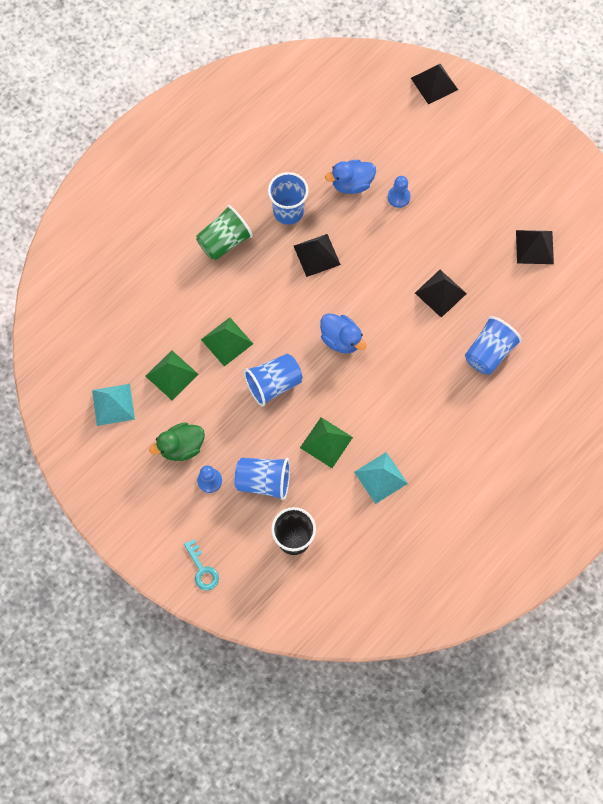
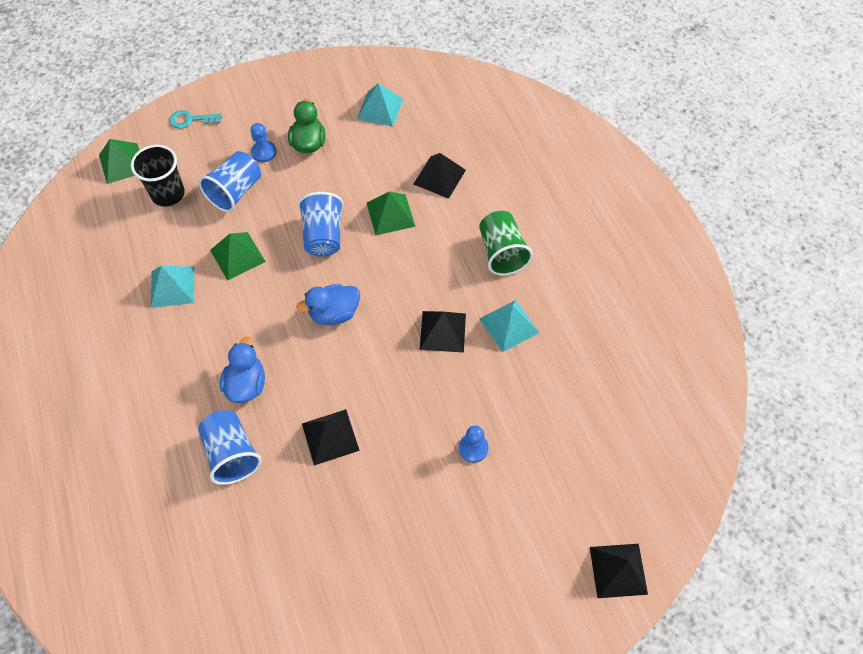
camera: 115 degrees right, 10 degrees down
green pyramid [145,350,199,400] -> green pyramid moved to [99,139,139,184]
blue cup [268,172,308,225] -> turquoise pyramid [479,300,539,352]
blue duck [325,160,376,194] -> blue duck moved to [220,336,265,403]
black pyramid [516,230,554,264] -> black pyramid moved to [413,153,466,199]

